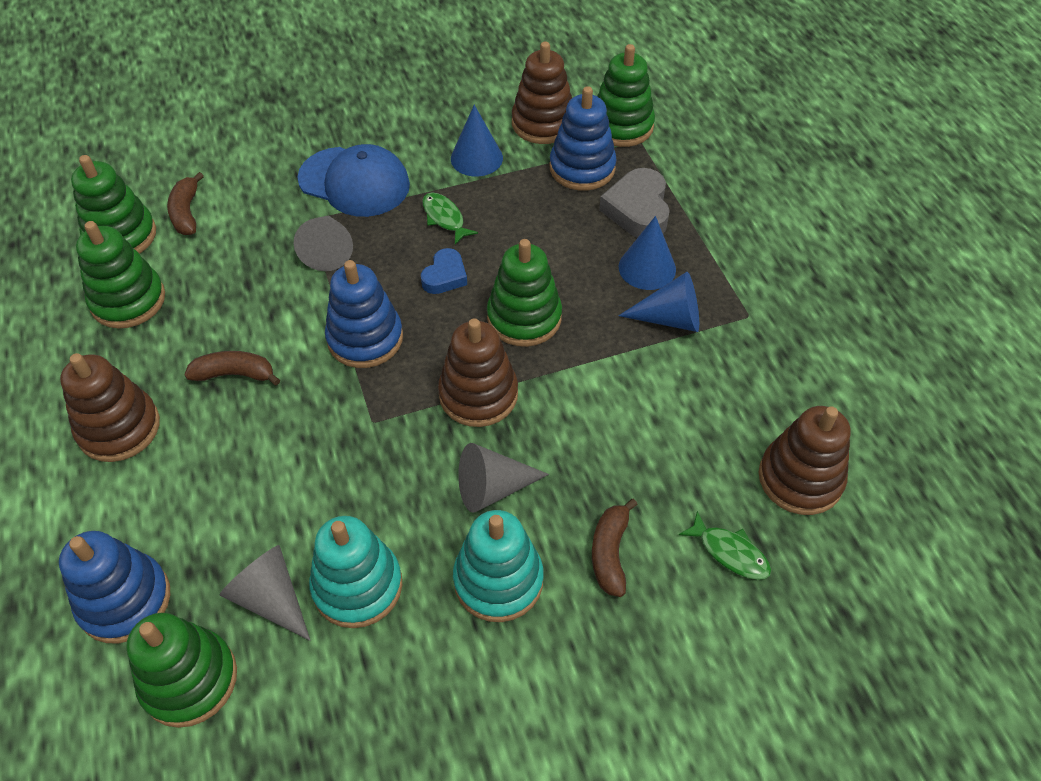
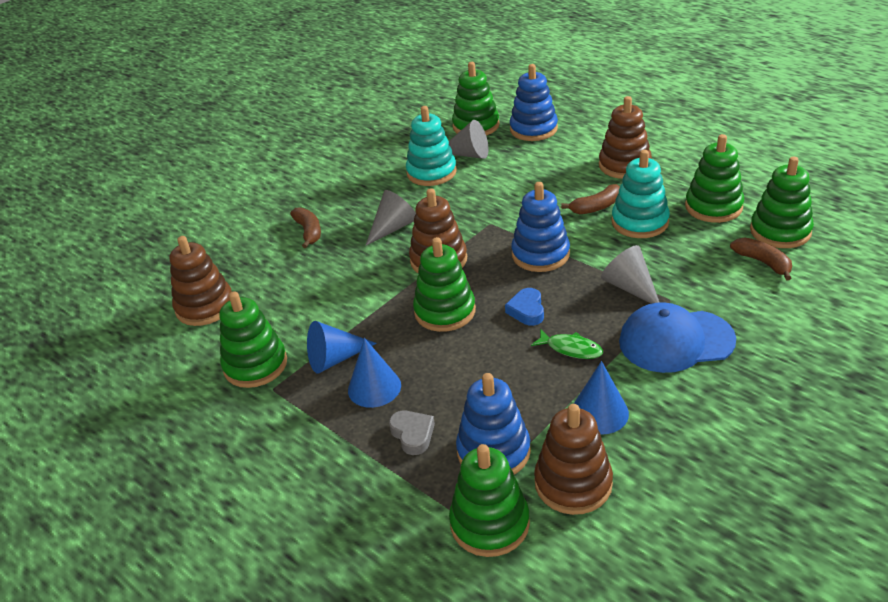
camera: 155 degrees right, 15 degrees down
turquoise stacking toy [453,510,544,622] -> turquoise stacking toy moved to [611,150,670,238]
grey heart [599,168,670,238] -> grey heart [389,411,435,455], size x0.62
green fish [679,511,771,580] -> none
none -> green stacking toy [219,291,287,388]

